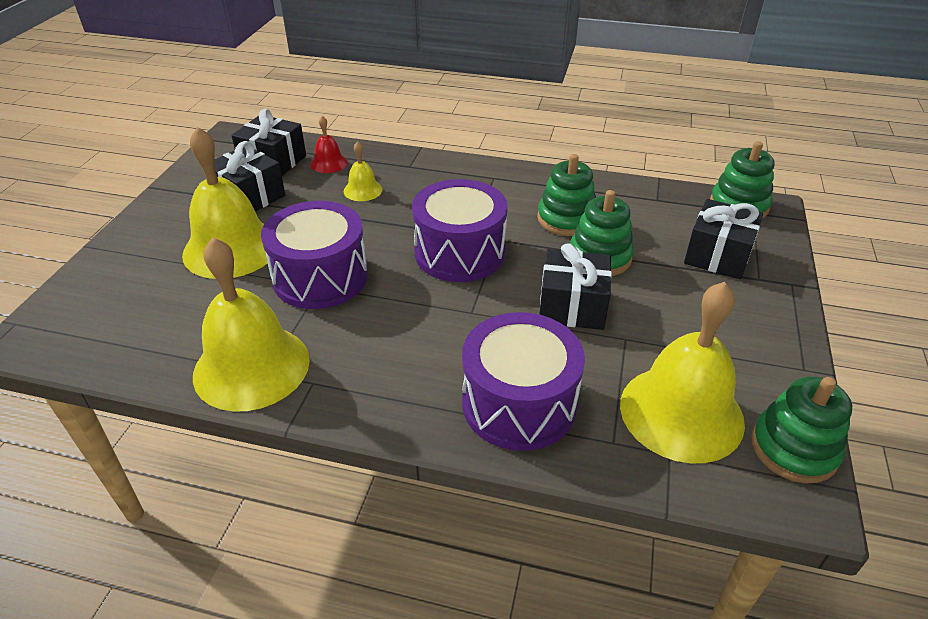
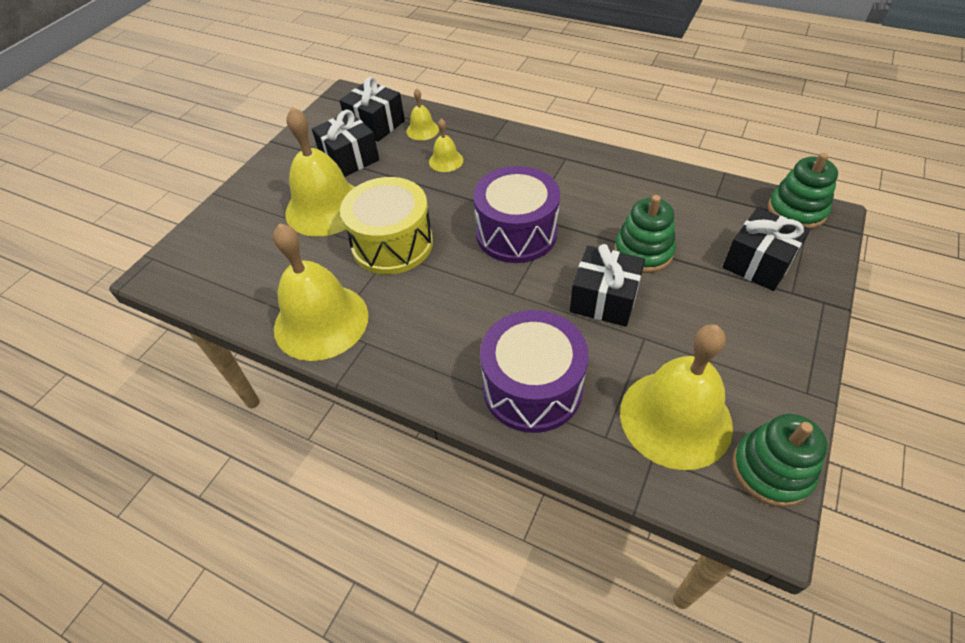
camera: 15 degrees right, 10 degrees up
purple drum [261,201,368,309] -> yellow drum [340,177,433,274]
red bell [311,116,348,173] -> yellow bell [407,88,439,140]
green stacking toy [537,154,596,236] -> none

